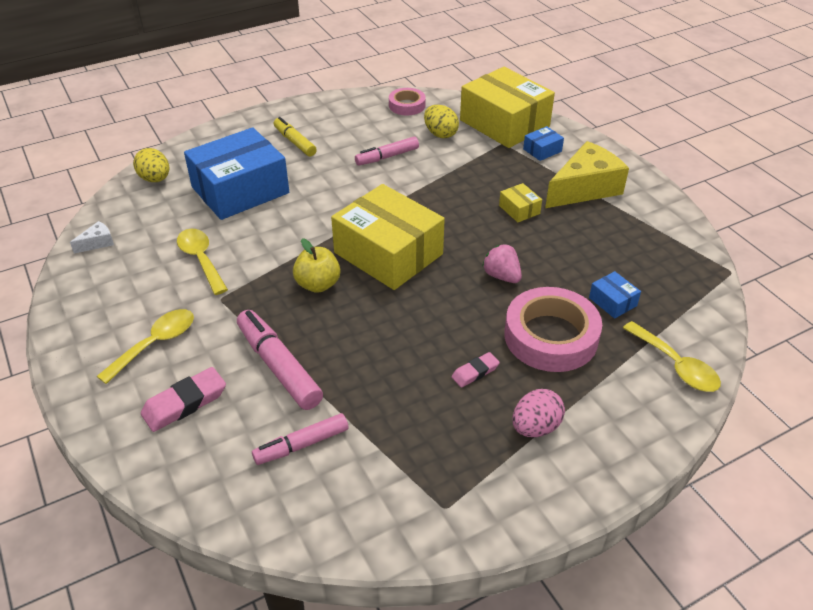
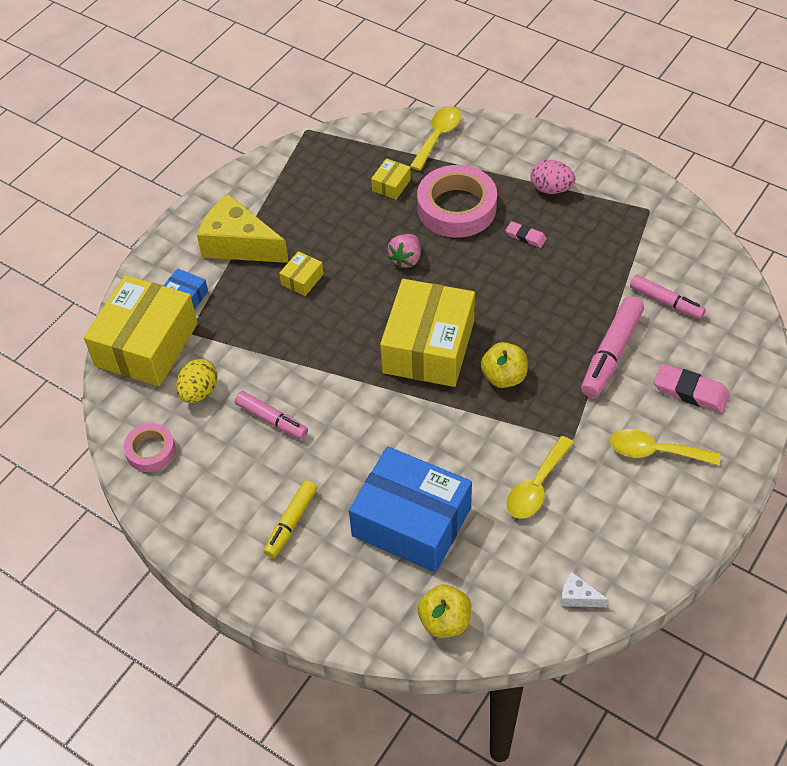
camera: 115 degrees left, 10 degrees up
yellow egg [133,148,169,182] -> yellow apple [418,584,471,638]
blue box [589,271,641,319] -> yellow box [371,158,411,200]

